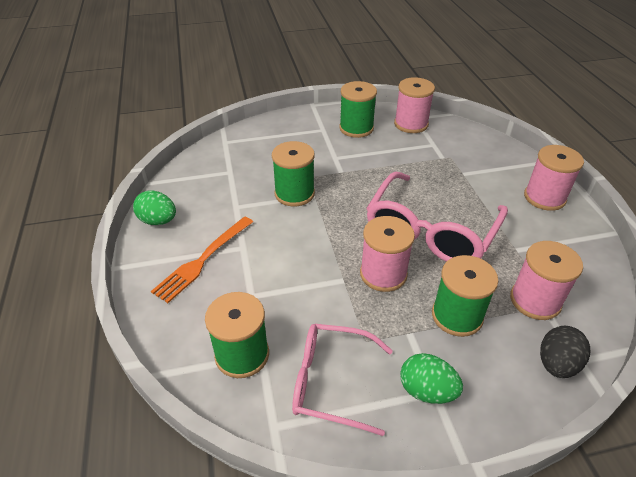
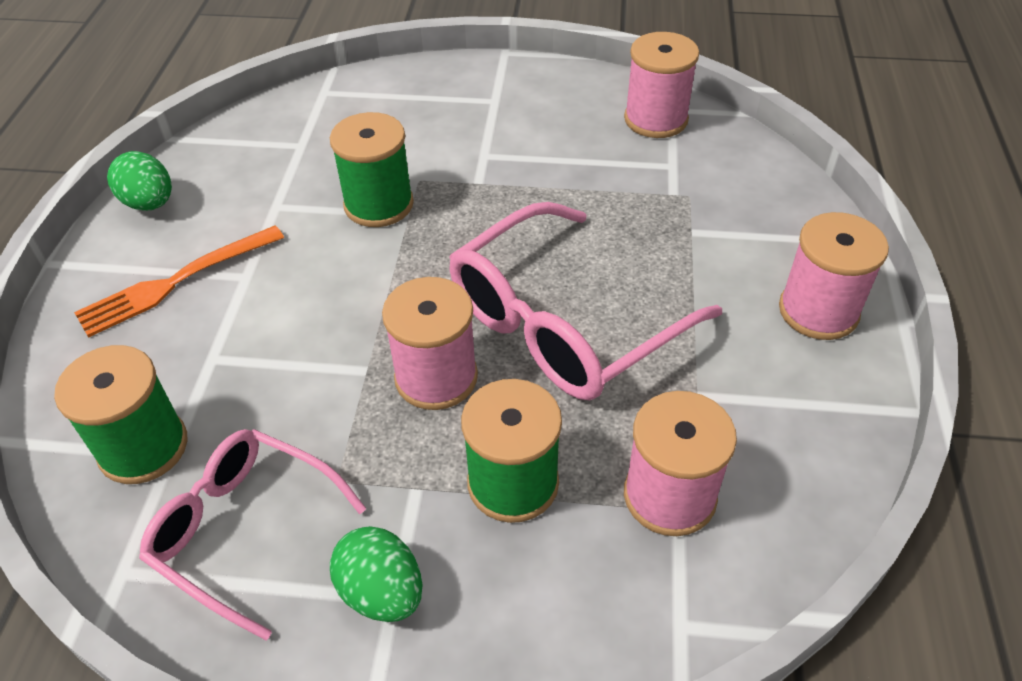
camera: 20 degrees right, 5 degrees up
green spool [339,81,377,138] -> none
black egg [540,326,591,378] -> none

